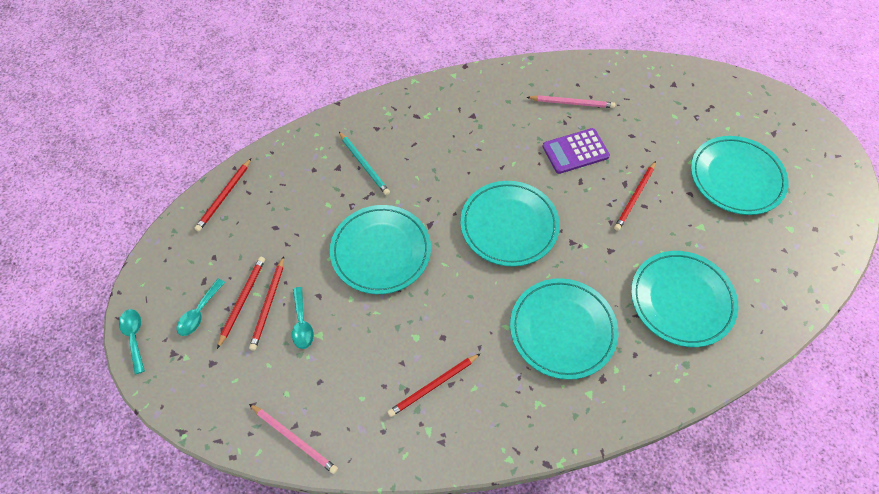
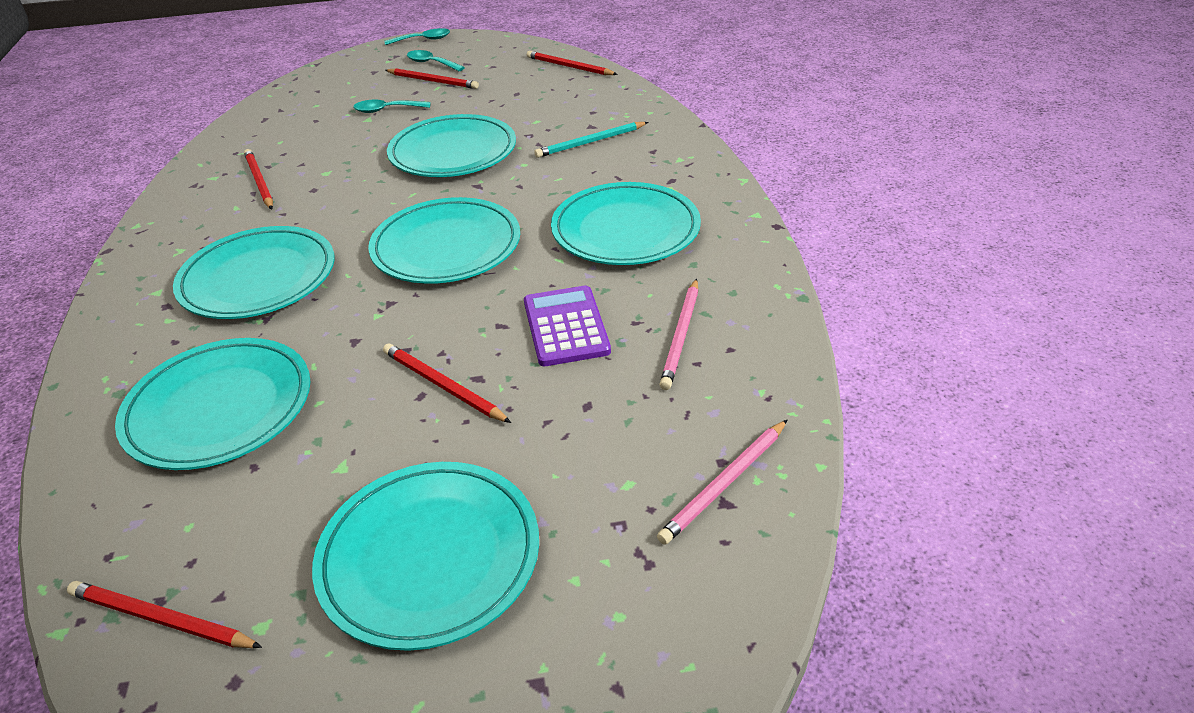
camera: 100 degrees right, 20 degrees down
red pencil [249,256,284,351] -> red pencil moved to [67,581,262,648]
pink pencil [249,404,338,474] -> pink pencil moved to [657,420,787,545]
none -> turquoise plate [551,182,701,265]

